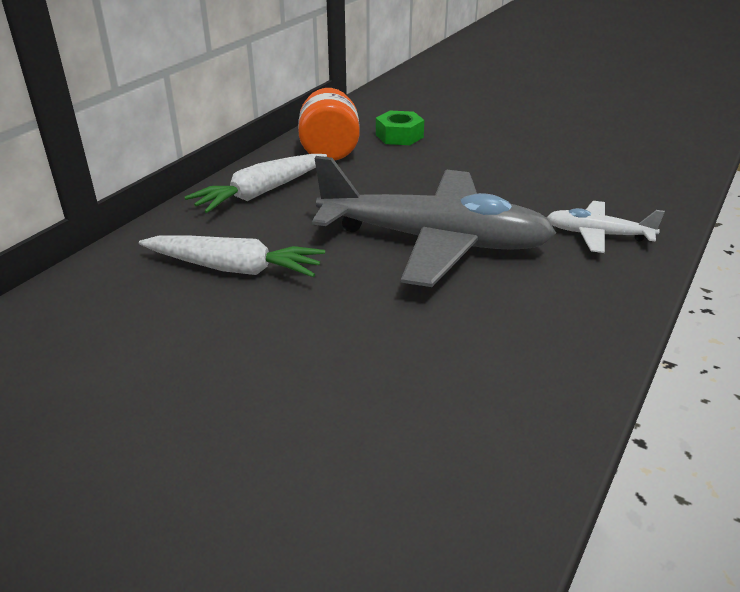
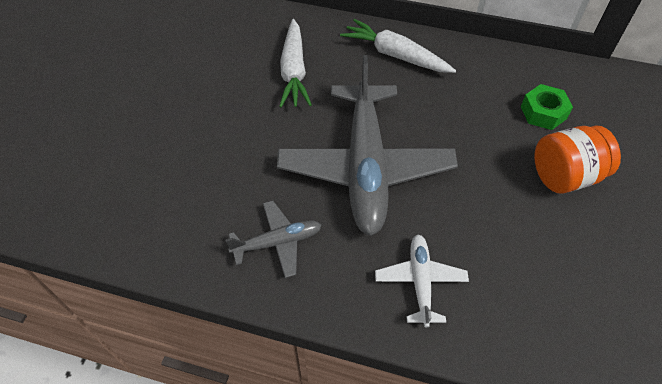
camera: 75 degrees right, 20 degrees up
orange jar [298,88,360,160] -> orange jar moved to [534,125,621,193]
none -> grey plane [225,201,322,278]

